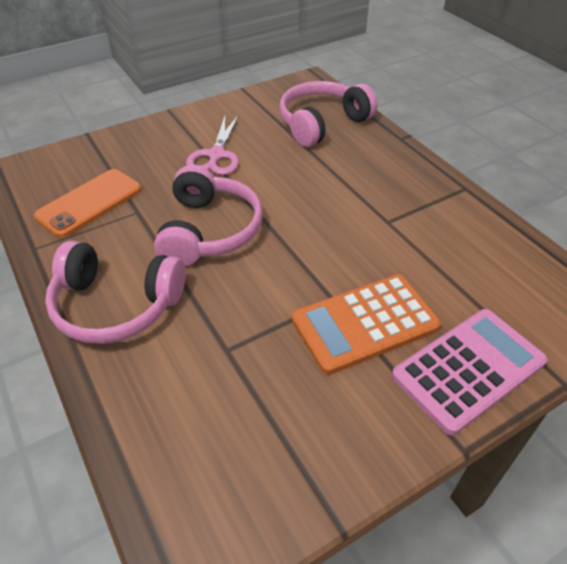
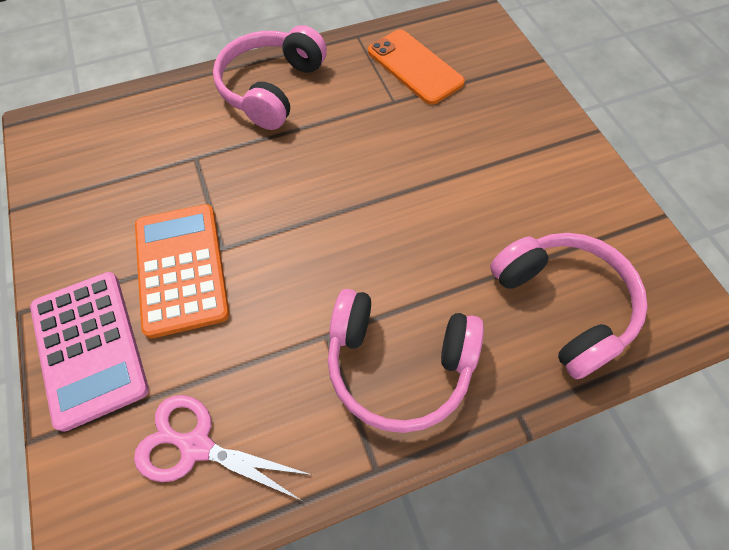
camera: 100 degrees right, 15 degrees up
pink headphones [154,165,263,267] -> pink headphones moved to [328,289,484,433]
pink scissors [186,114,239,175] -> pink scissors moved to [134,395,312,500]

